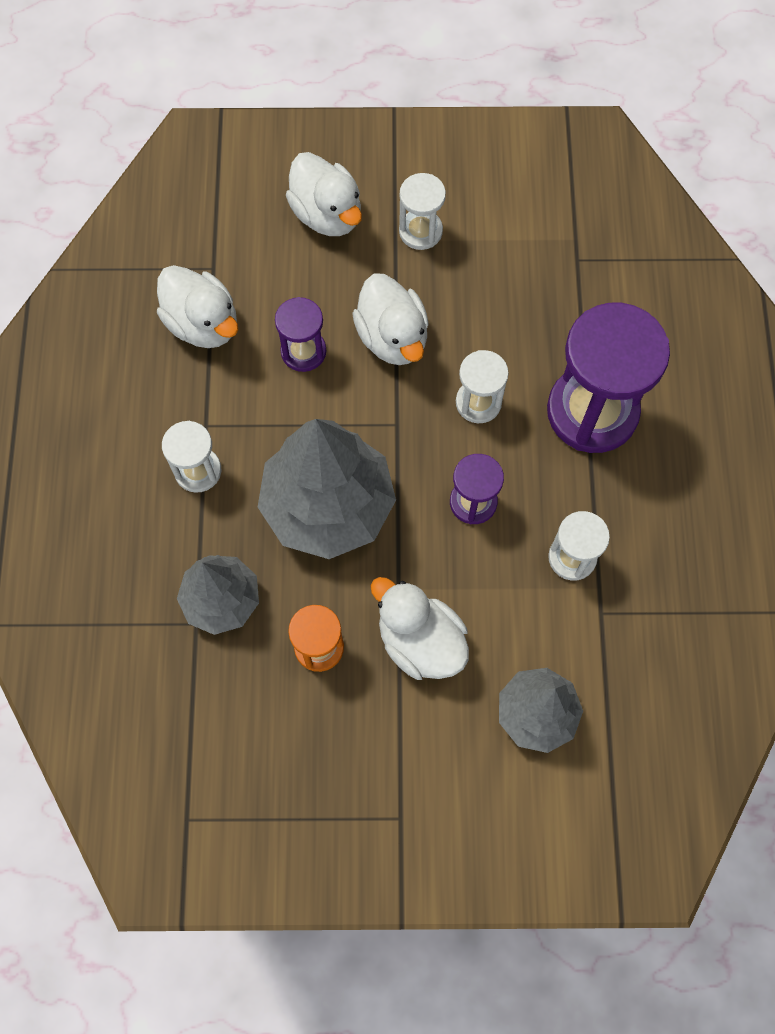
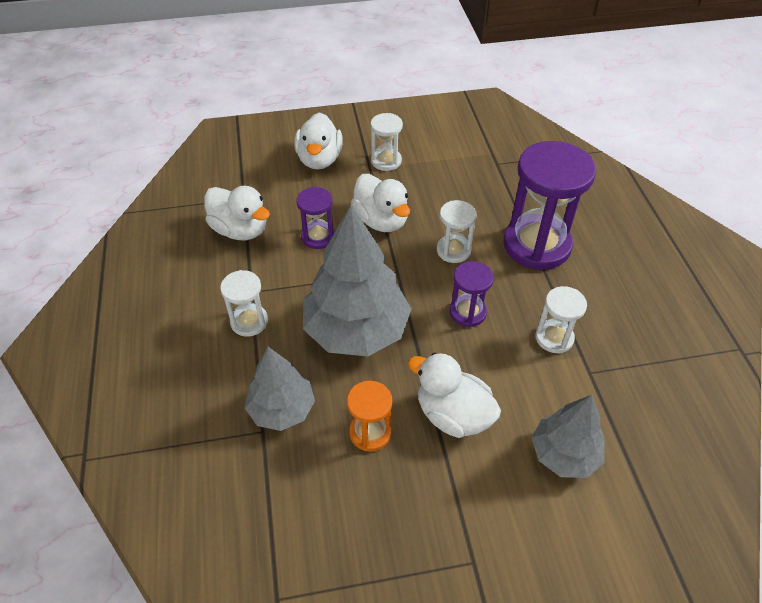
camera: 10 degrees left, 20 degrees down
white duck [286,152,362,236] -> white duck turned 45 degrees clockwise [294,112,343,170]

